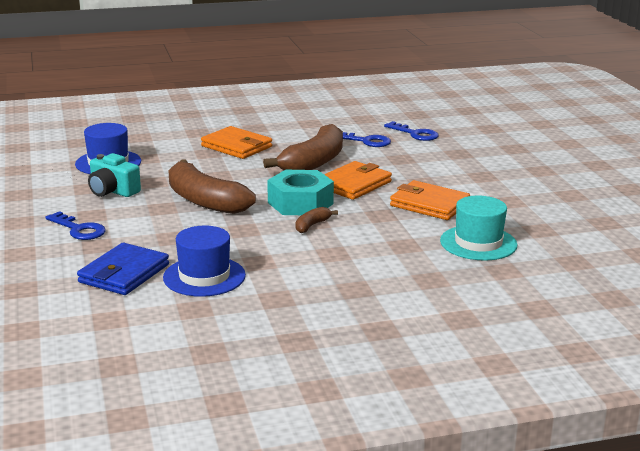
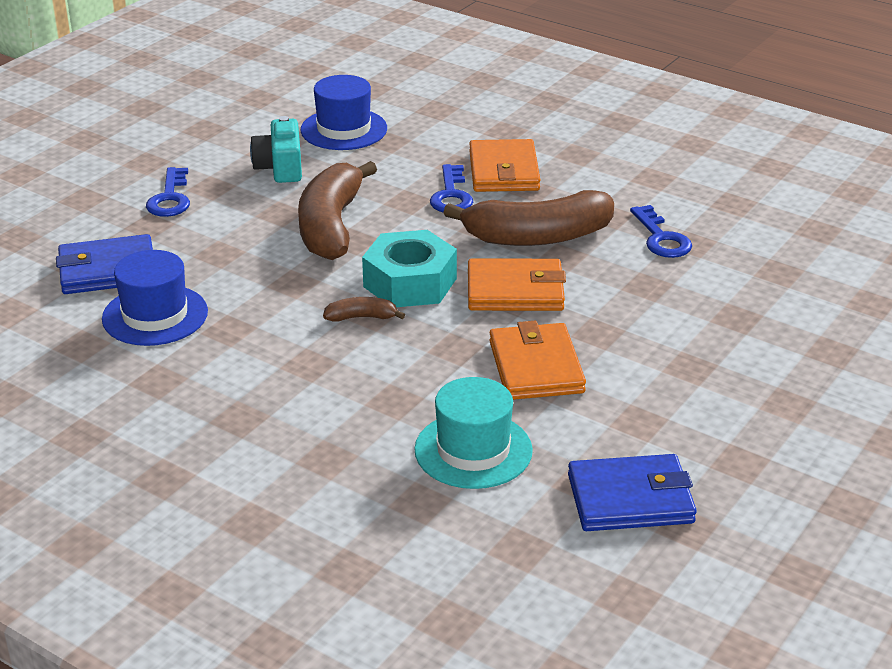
camera: 50 degrees right, 10 degrees up
blue key [384,121,439,141] -> blue key moved to [430,164,473,212]
none -> blue wallet [568,454,697,531]

